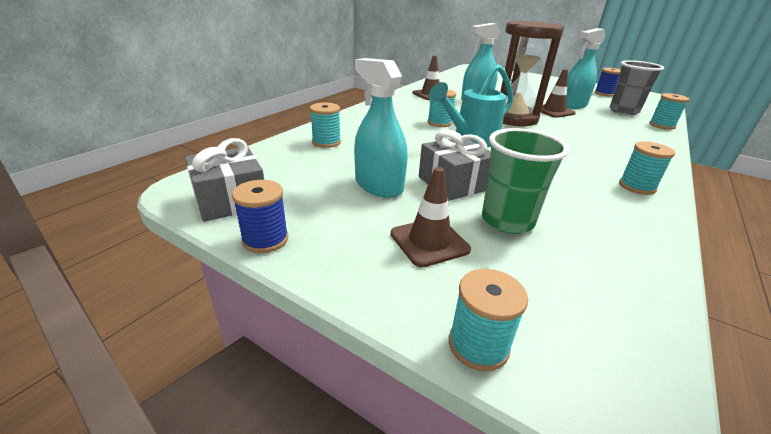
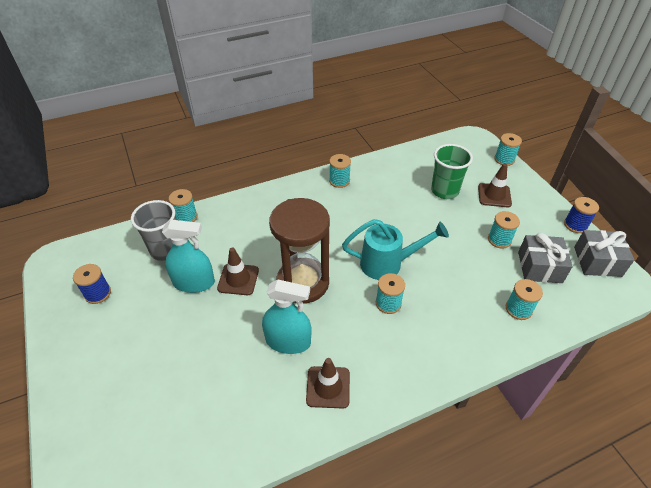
camera: 145 degrees left, 15 degrees up
turquoise spray bottle [354,58,407,198] -> turquoise spool [488,211,520,249]
grey gift [419,130,491,201] -> grey gift moved to [518,232,573,283]

